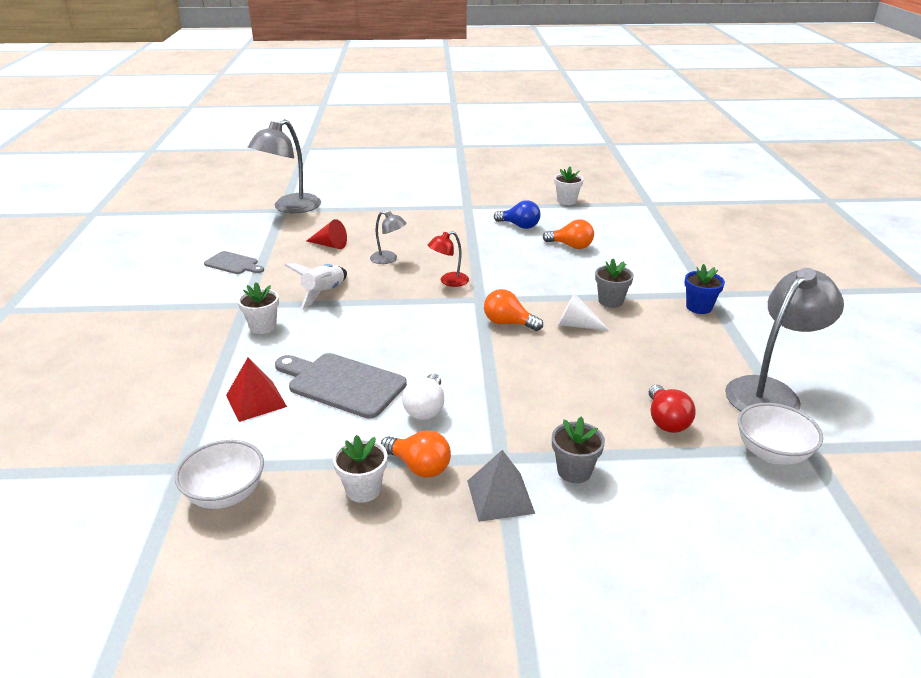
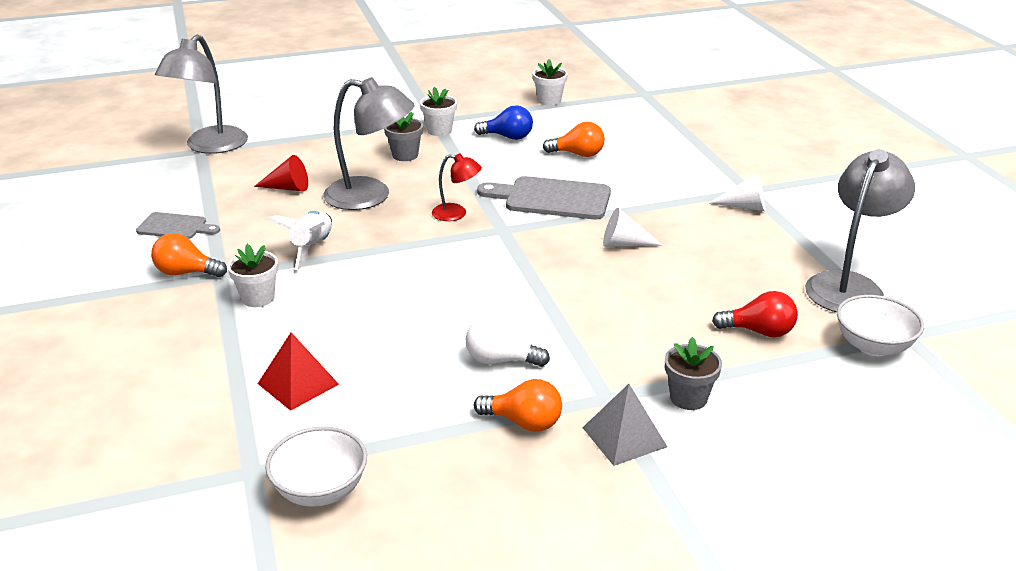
camera: 15 degrees left, 0 degrees up
grey cutting board [275,353,407,419] -> grey cutting board moved to [477,176,611,219]
white flower pot [333,435,387,503] -> white flower pot moved to [420,87,457,136]
grey lamp [370,211,407,264] -> grey lamp [323,77,414,210], size x1.95
white light bulb [402,374,444,420] -> white light bulb turned 105 degrees clockwise [466,316,550,367]
red lamp [428,231,469,287] -> red lamp turned 120 degrees counterclockwise [432,154,482,221]
orange light bulb [484,289,543,331] -> orange light bulb moved to [151,233,227,277]
grey flower pot [595,258,634,308] -> grey flower pot moved to [384,112,423,161]
red light bulb [649,385,696,433] -> red light bulb turned 60 degrees counterclockwise [712,291,798,337]
blue flower pot [684,264,725,314] -> white cone [709,173,765,211]

